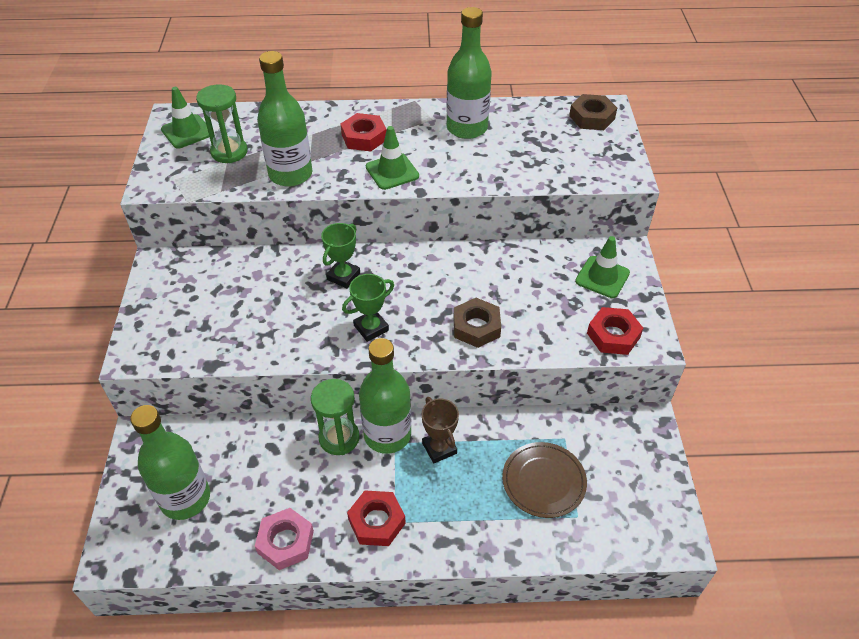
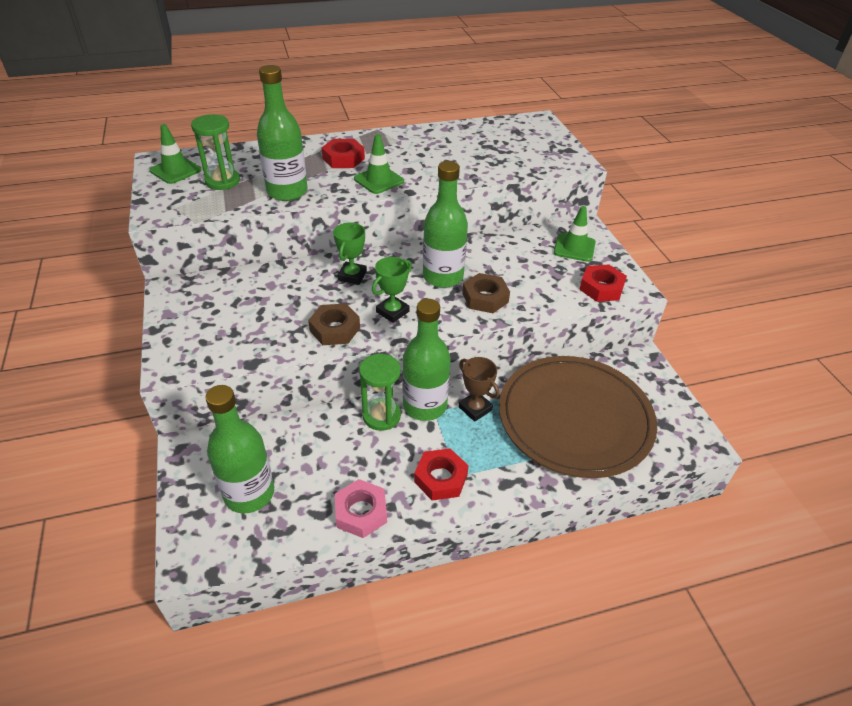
camera: 15 degrees left, 5 degrees down
green bottle [446,7,492,139] -> green bottle moved to [423,161,468,288]
brown plate [502,442,587,518] -> brown plate [499,356,657,478], size x2.04
brown nut [569,94,617,130] -> brown nut moved to [308,304,360,345]

